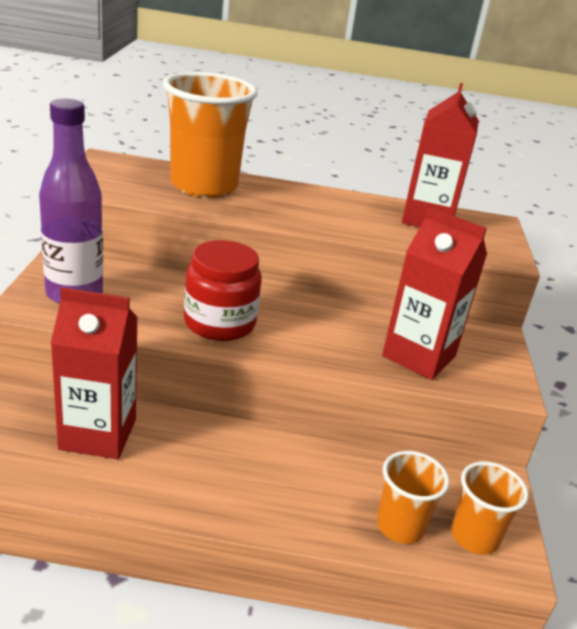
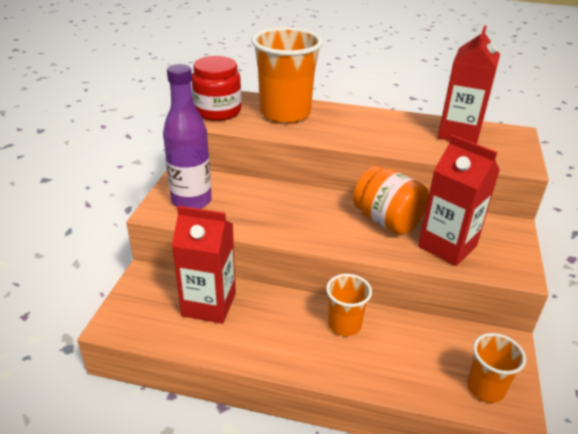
camera: 10 degrees right, 5 degrees up
red jar [184,240,262,341] -> red jar moved to [192,56,241,121]
orange cup [377,451,450,544] -> orange cup moved to [326,274,372,336]
none -> orange jar [353,166,429,235]

